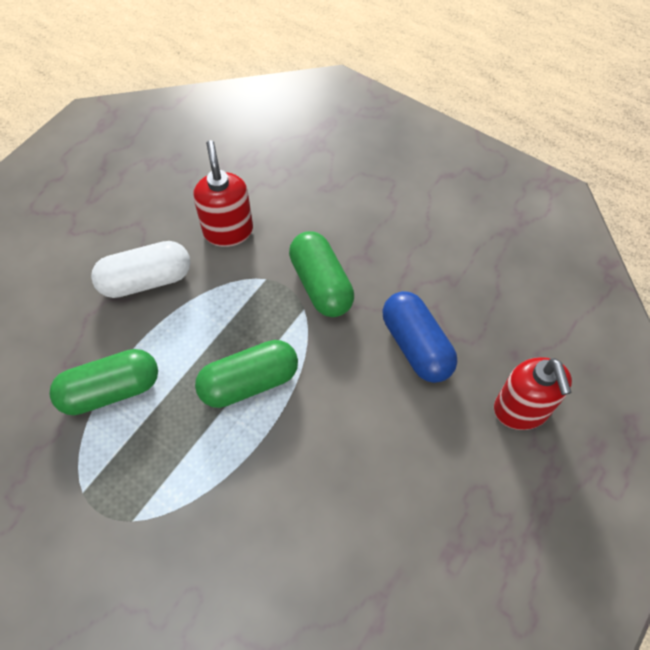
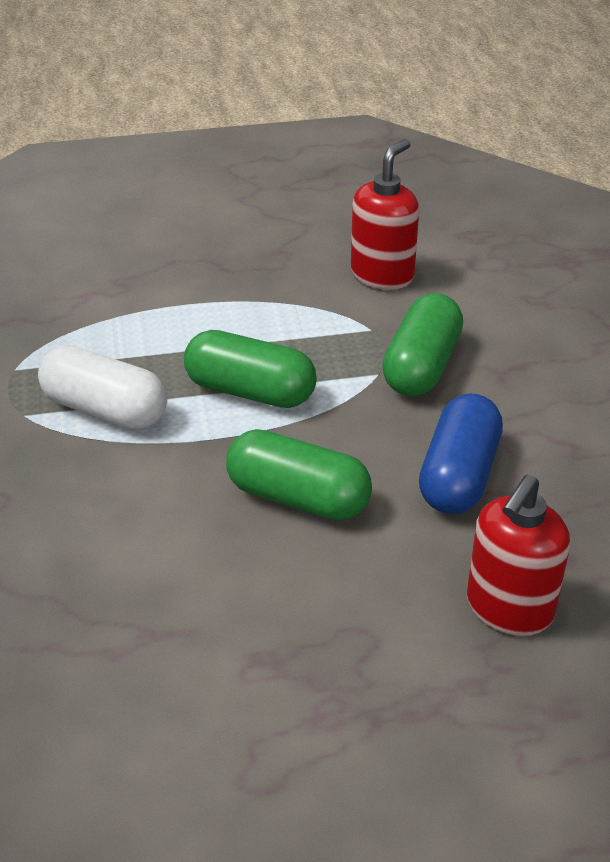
camera: 45 degrees right, 20 degrees down
green capsule [49,349,158,415] -> green capsule moved to [226,429,372,520]
white capsule [91,241,190,298] -> white capsule moved to [38,345,167,430]

